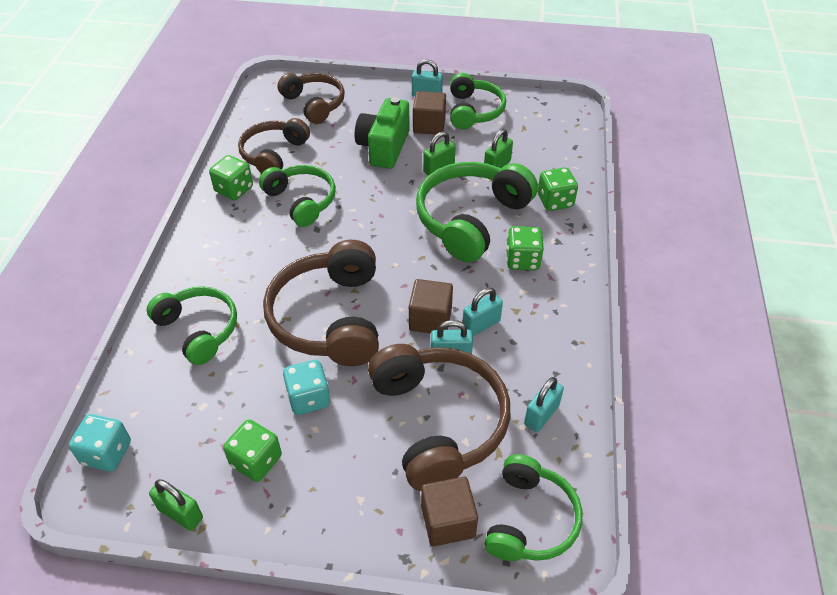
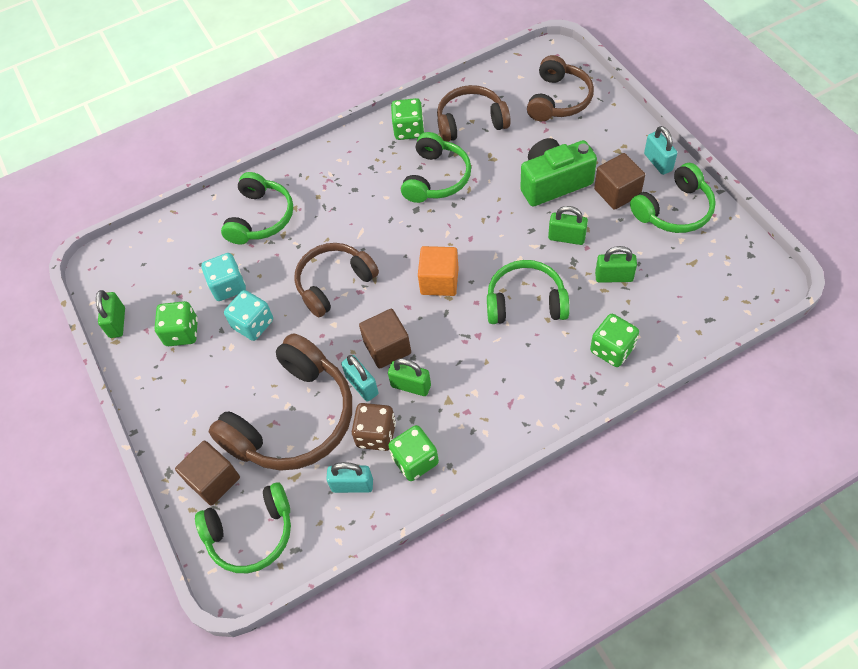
camera: 60 degrees right, 10 degrees up
turquoise dice [69,414,131,472] -> turquoise dice moved to [201,253,246,301]
brown headphones [263,240,379,366] -> brown headphones [294,243,379,317], size x0.64
green headphones [416,162,538,263] -> green headphones [487,260,570,324], size x0.64
turquoise padlock [462,288,503,336] -> green padlock [388,358,431,396]
green dice [506,226,544,270] -> green dice moved to [388,425,439,481]
none -> brown dice [352,403,396,451]
none -> orange cube [418,246,459,296]

